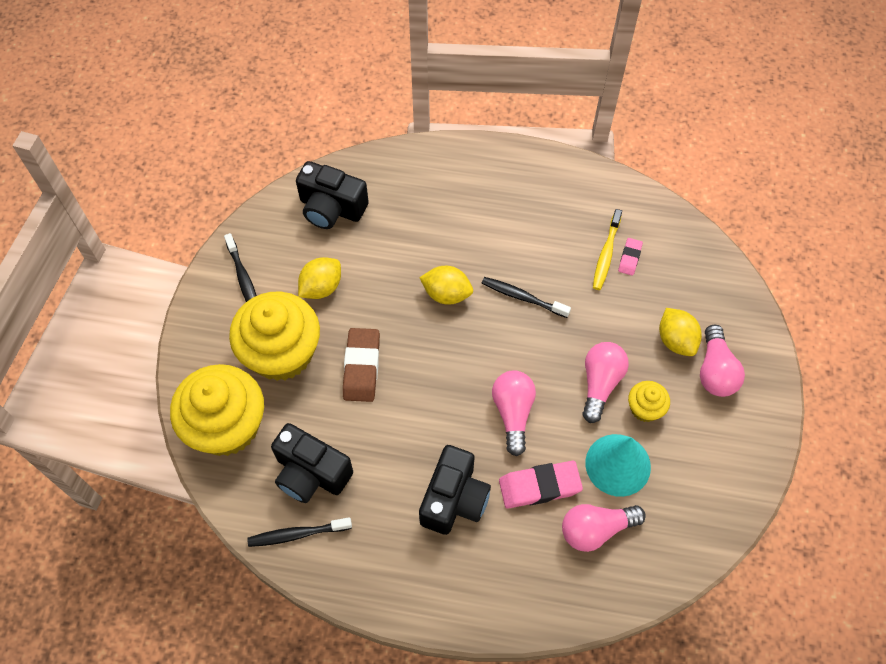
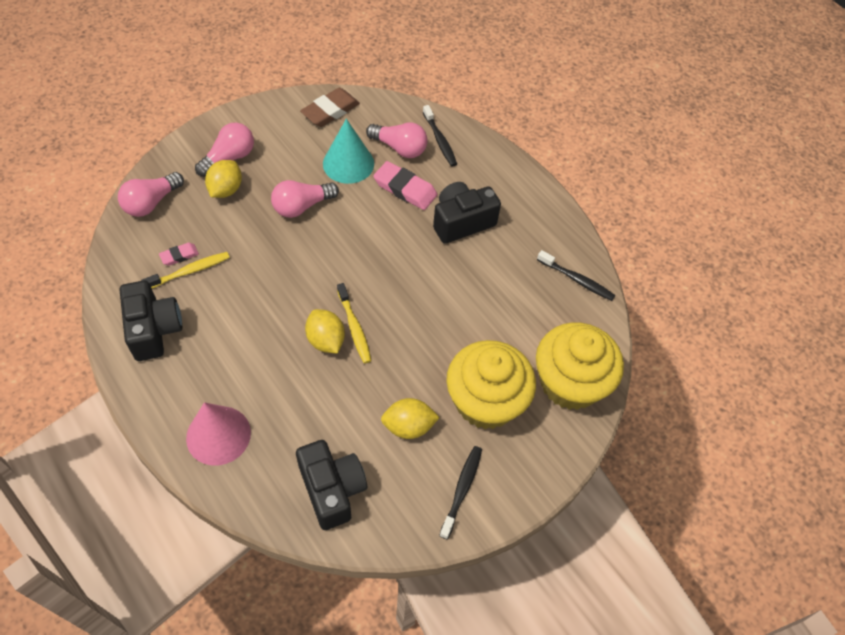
camera: 140 degrees left, 5 degrees down
black camera [271,423,353,503] -> black camera moved to [120,280,182,361]
brown eraser [343,328,380,402] -> brown eraser moved to [300,88,360,127]
black toothbrush [482,277,571,318] -> black toothbrush moved to [423,105,457,167]
pink light bulb [492,371,536,456] -> pink light bulb moved to [118,172,184,217]
yellow cupcake [628,381,670,422] -> none
none -> pink cone [186,402,251,466]
none -> yellow toothbrush [337,283,372,364]

